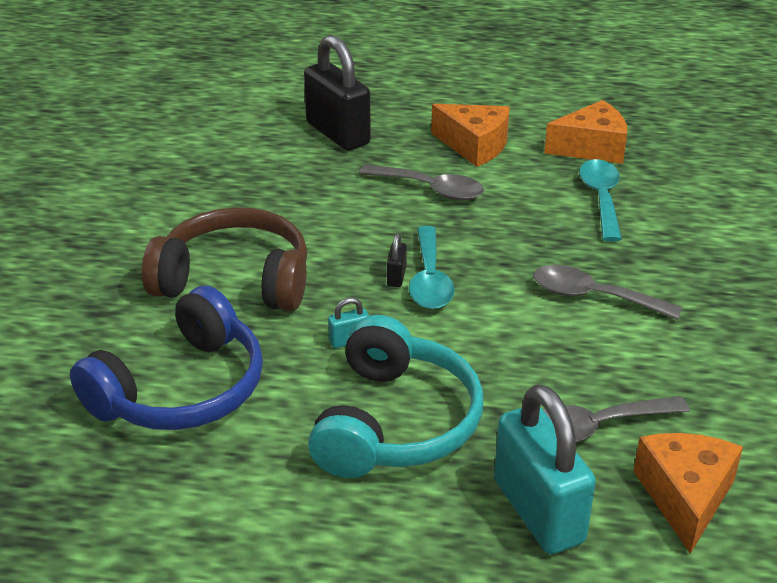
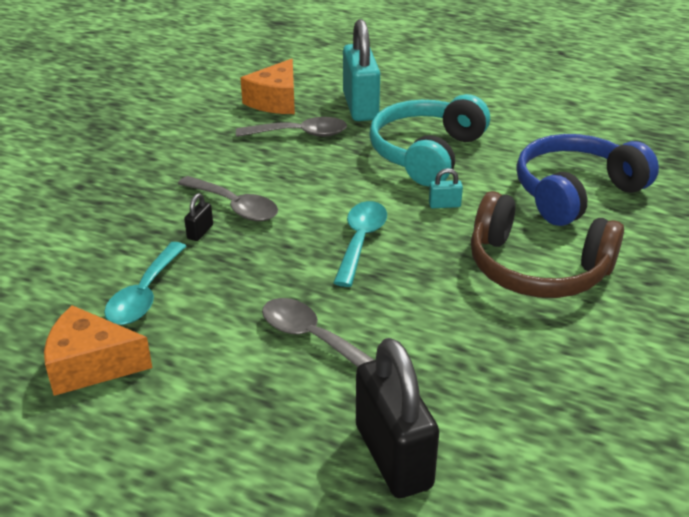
camera: 165 degrees left, 0 degrees up
black padlock [387,233,407,287] -> black padlock moved to [184,193,213,241]
orange cheese [431,104,510,167] -> none

